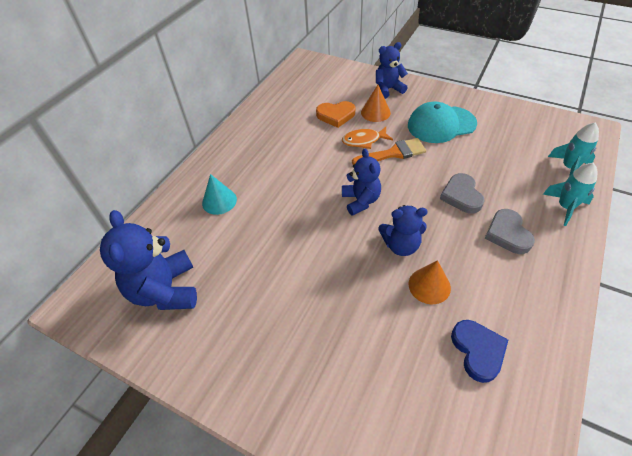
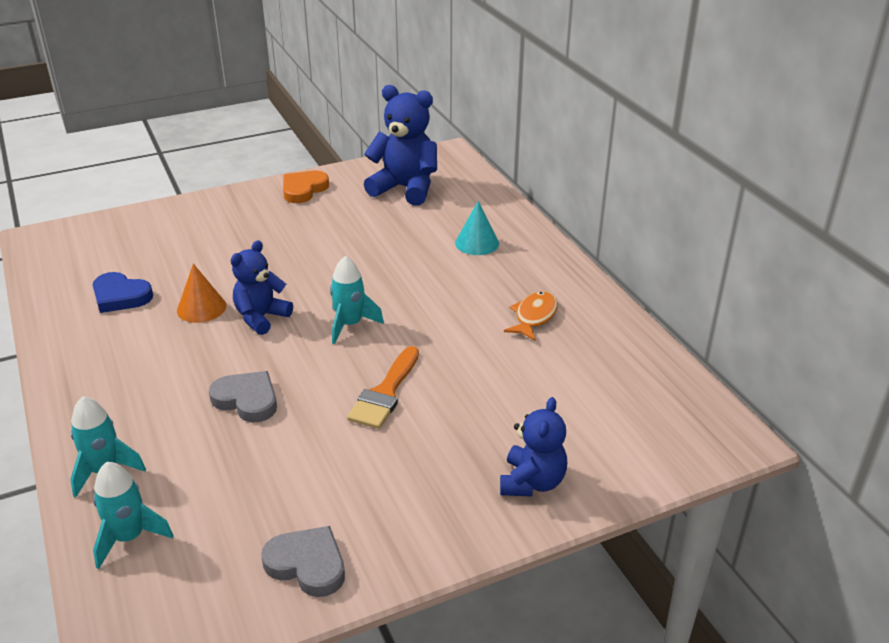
camera: 125 degrees right, 15 degrees down
orange heart [316,101,355,128] -> orange heart moved to [283,171,329,203]
orange fish [342,127,393,149] -> orange fish moved to [504,291,558,341]
blue teddy bear [342,149,381,216] -> turquoise rocket [330,256,384,344]
orange cone [361,85,391,122] -> none
turquoise cap [408,102,477,143] -> none
grey heart [485,209,535,254] -> grey heart moved to [261,526,345,597]

